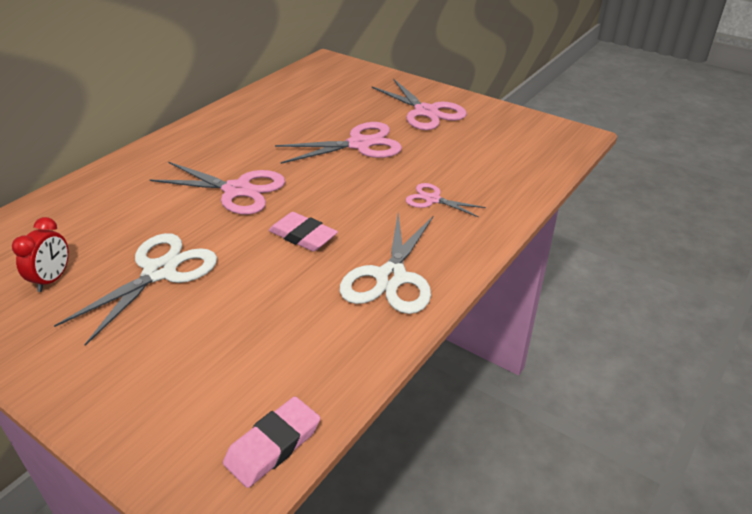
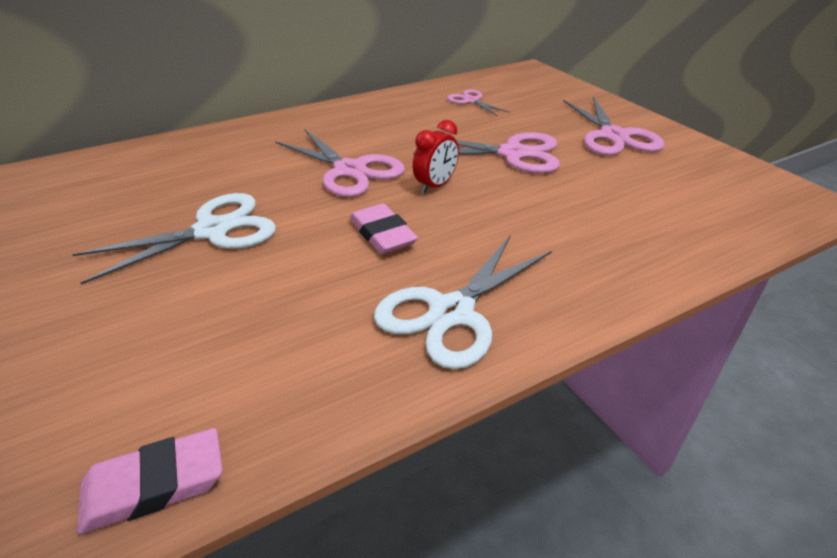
camera: 25 degrees right, 0 degrees up
red clock [12,217,69,292] -> red clock moved to [413,120,459,193]
pink scissors [406,183,486,217] -> pink scissors moved to [447,89,510,116]

